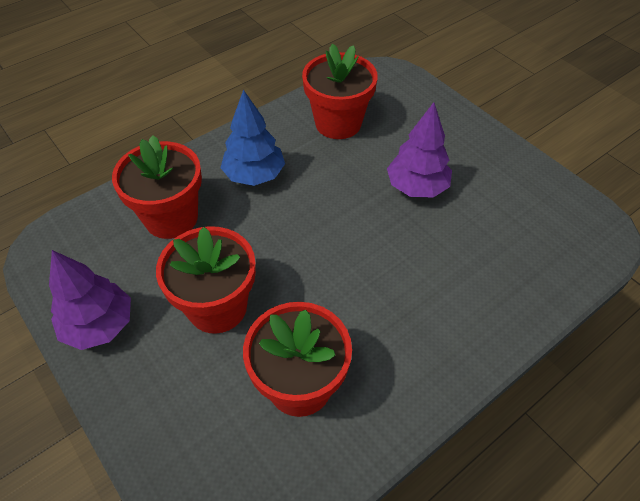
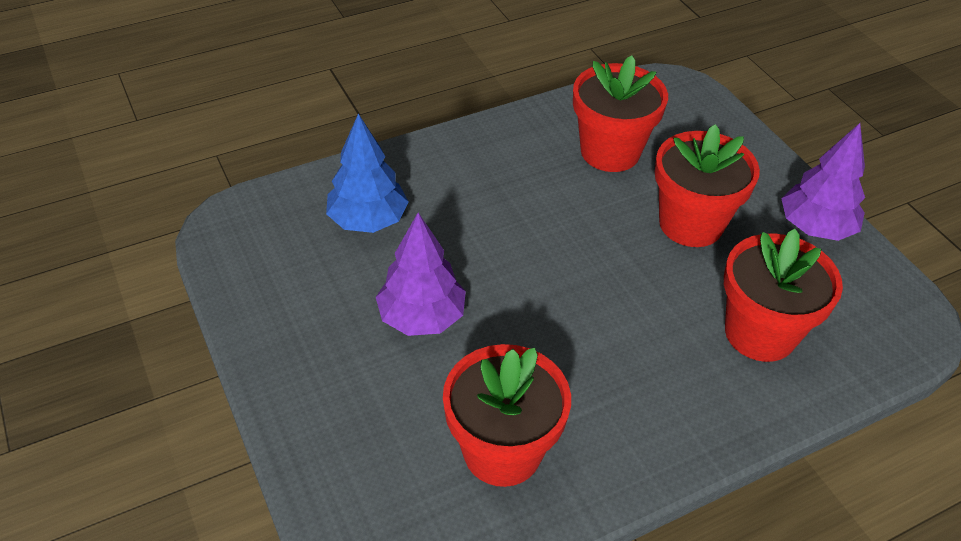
camera: 170 degrees left, 5 degrees down
blue tree [220,89,285,186] -> blue tree moved to [326,114,409,233]

